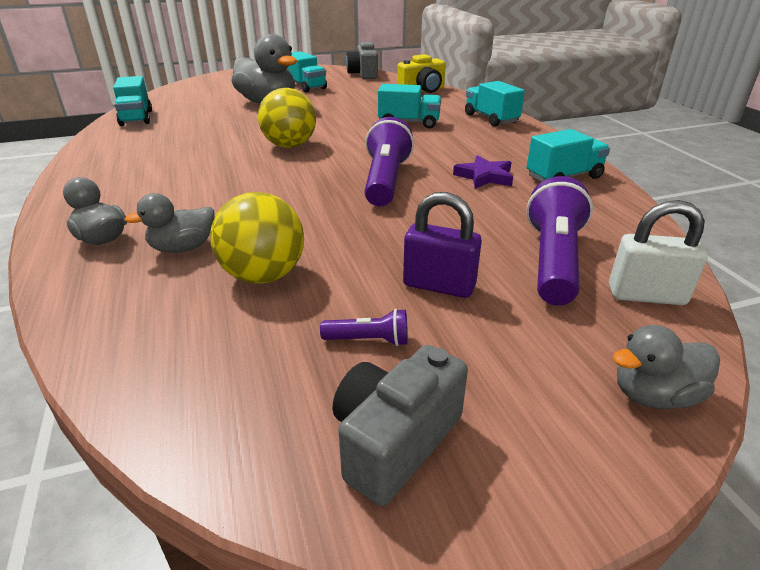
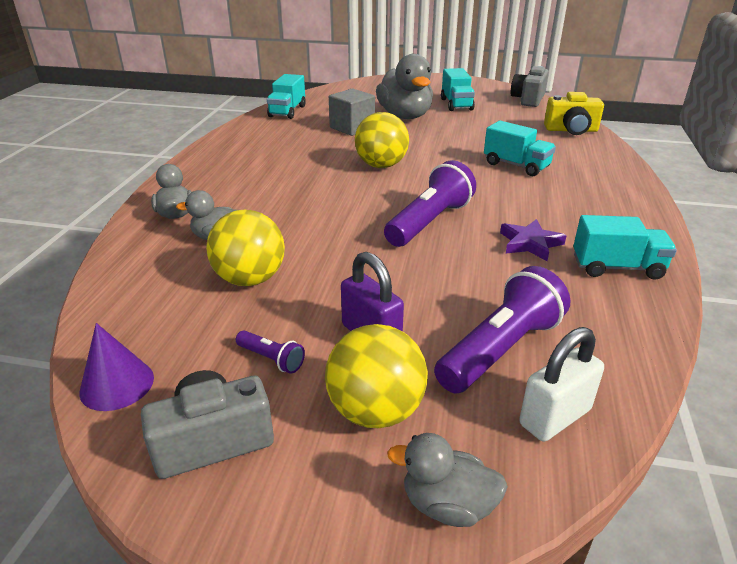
camera: 30 degrees right, 0 degrees up
turquoise truck [465,81,525,127] -> none
white padlock [609,200,708,305] -> white padlock turned 75 degrees counterclockwise [519,327,604,442]
none -> purple cone [79,323,154,411]
none -> yellow ball [325,324,428,428]
none -> grey cube [329,88,375,136]

